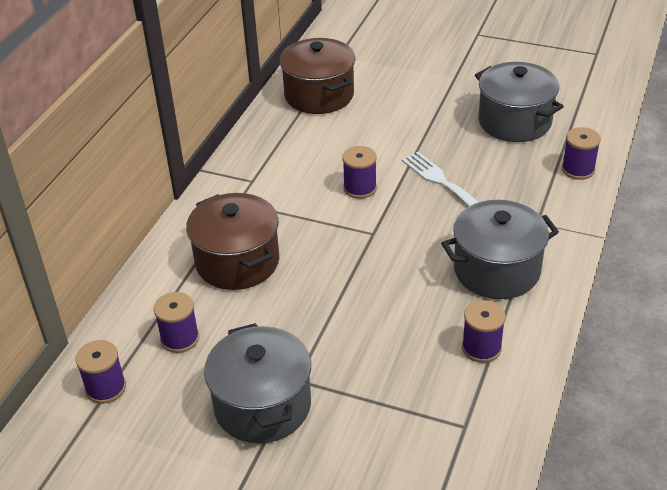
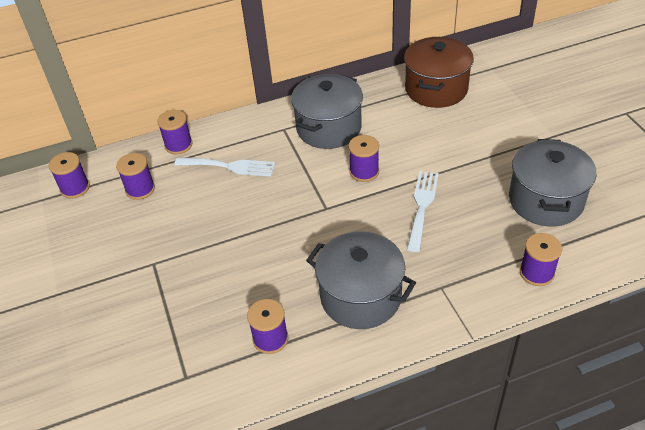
camera: 50 degrees right, 5 degrees up
brown pot [186,193,279,290] -> white fork [174,157,275,177]
grey pot [204,323,311,443] -> grey pot moved to [291,74,363,149]
none -> purple spool [157,110,193,154]

